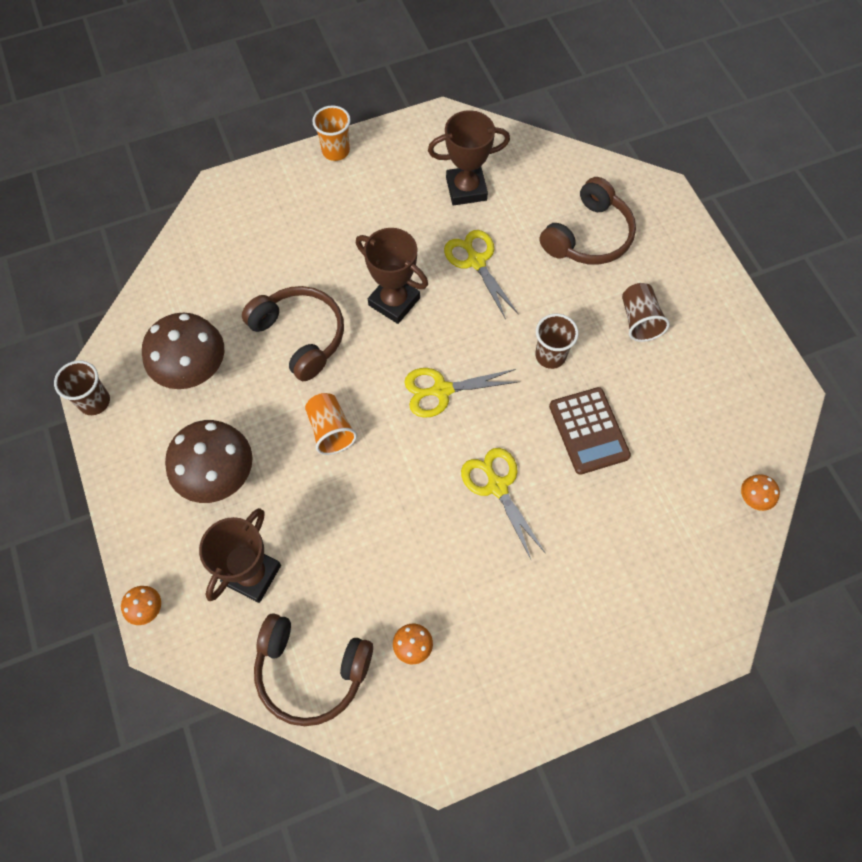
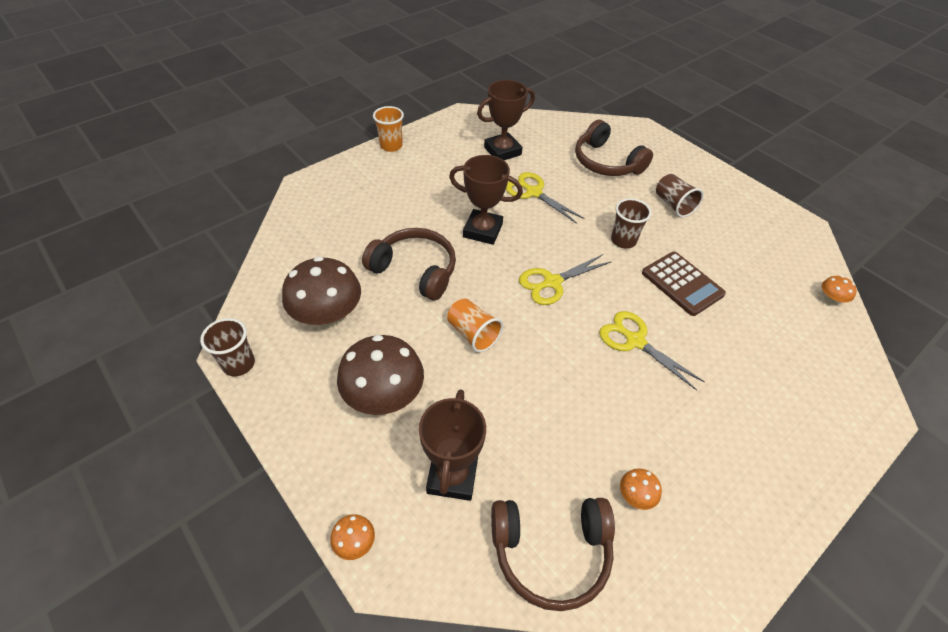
camera: 20 degrees left, 15 degrees down
brown headphones [540,177,636,265] -> brown headphones turned 120 degrees clockwise [575,120,653,176]

